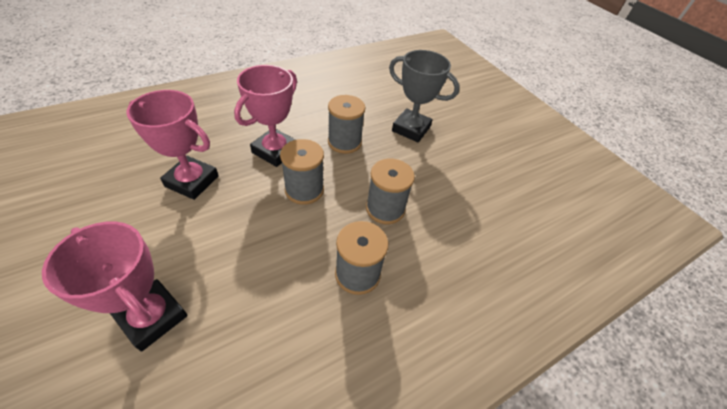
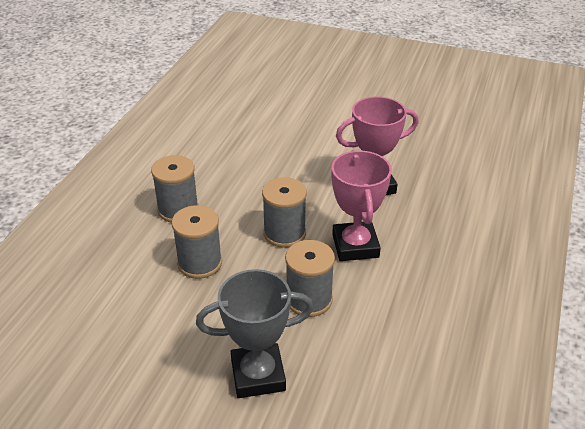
camera: 145 degrees right, 10 degrees down
pink trophy [42,222,188,351] -> none

